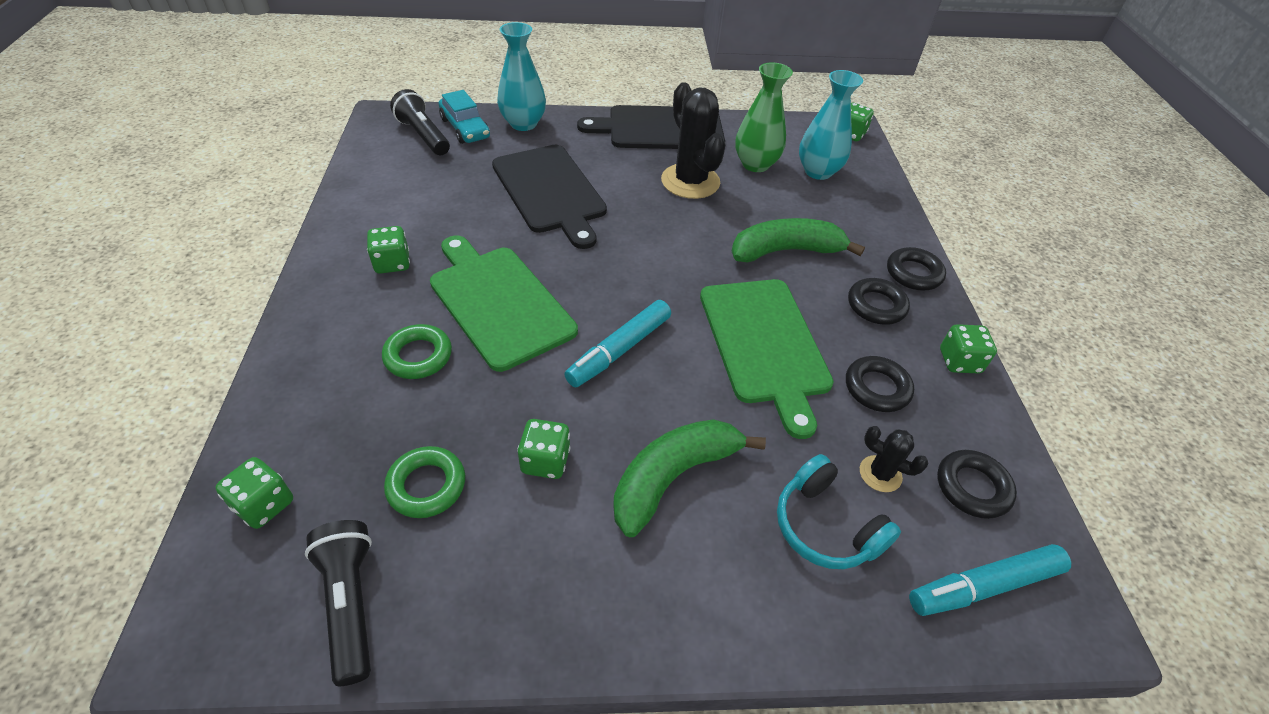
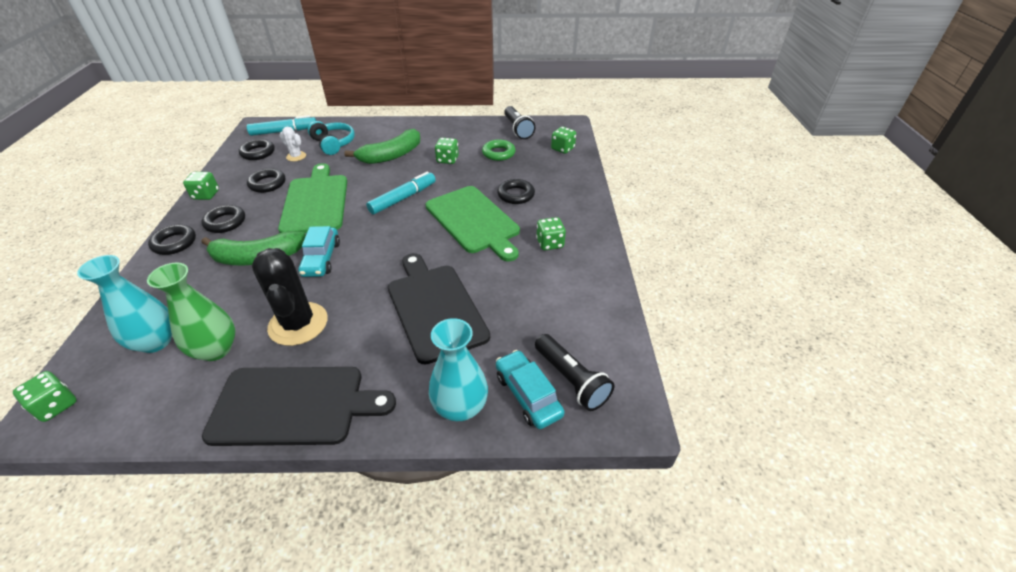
camera: 175 degrees left, 5 degrees down
green ring [382,324,452,379] -> black ring [497,179,535,204]
black cactus [860,426,928,492] -> white cactus [279,127,306,161]
none -> turquoise car [298,226,340,277]

